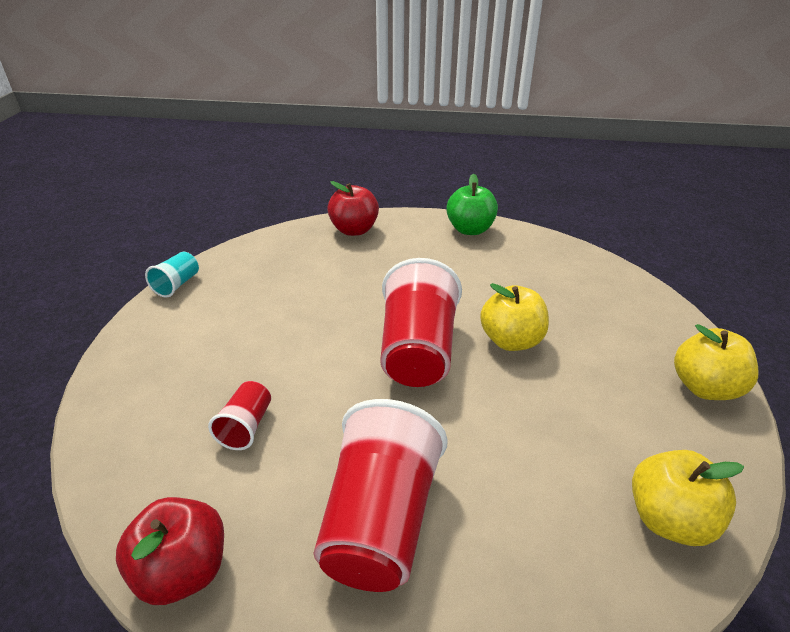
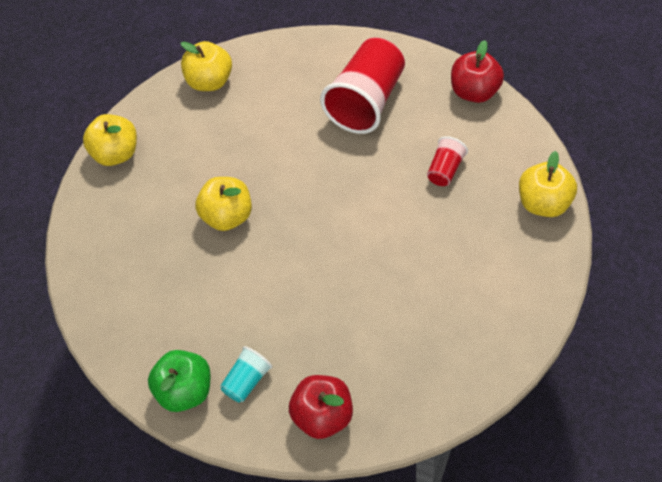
camera: 160 degrees left, 20 degrees up
turquoise cup [145,252,199,297] -> turquoise cup moved to [220,346,272,403]
red cup [380,258,462,387] -> none
none -> yellow apple [519,151,577,217]

